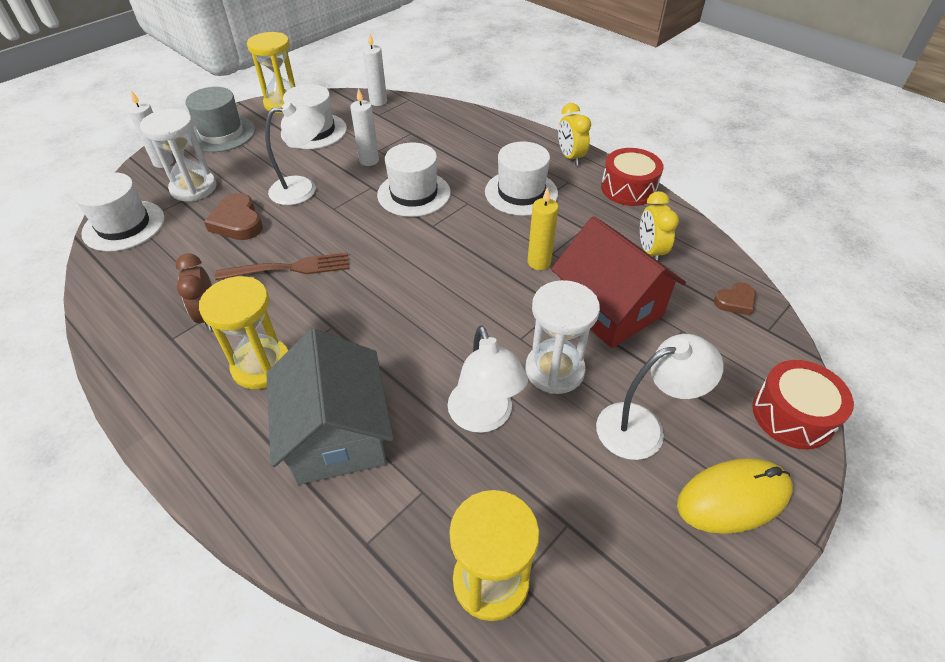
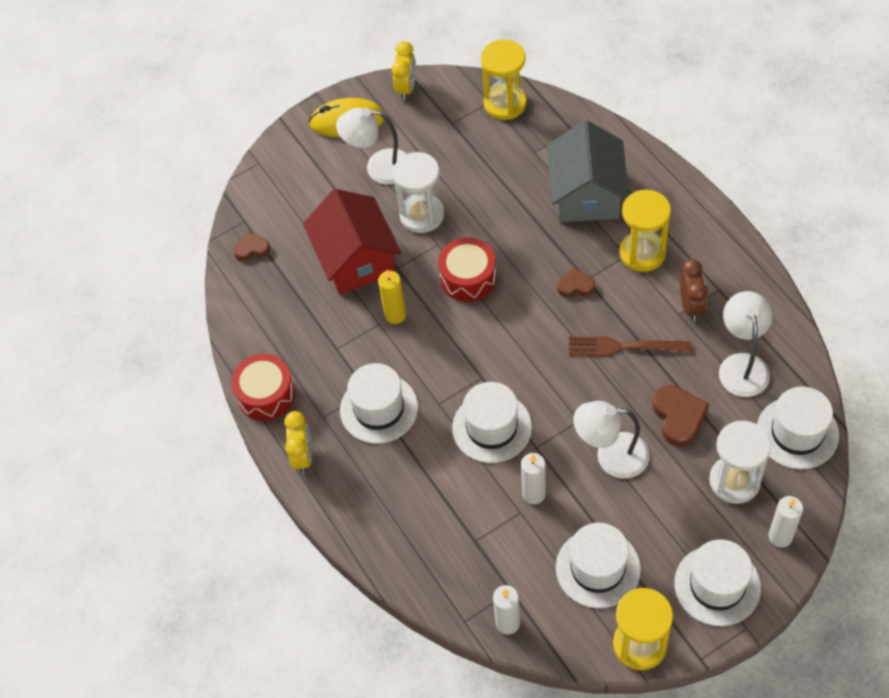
camera: 160 degrees left, 10 degrees up
grey hat [185,87,255,152] -> white hat [674,539,761,626]
white lamp [448,325,528,433] -> white lamp moved to [719,291,772,397]
yellow clock [640,191,679,261] -> yellow clock moved to [392,41,416,101]
red drum [752,360,854,449] -> red drum moved to [438,238,497,302]
none -> brown heart [557,267,595,297]

